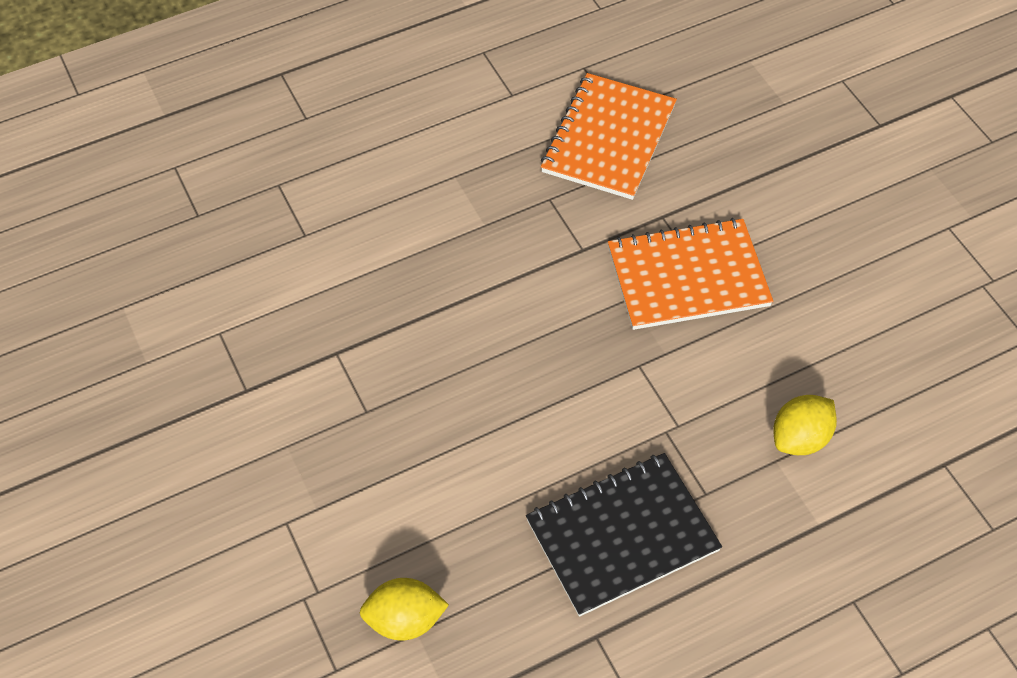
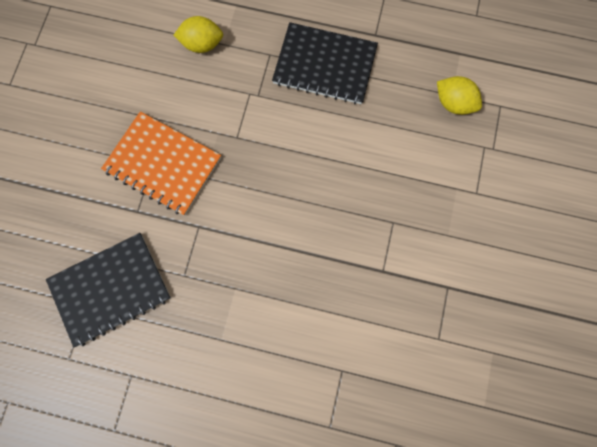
camera: 140 degrees left, 20 degrees up
orange notebook [541,73,677,200] -> black notebook [46,233,171,347]

